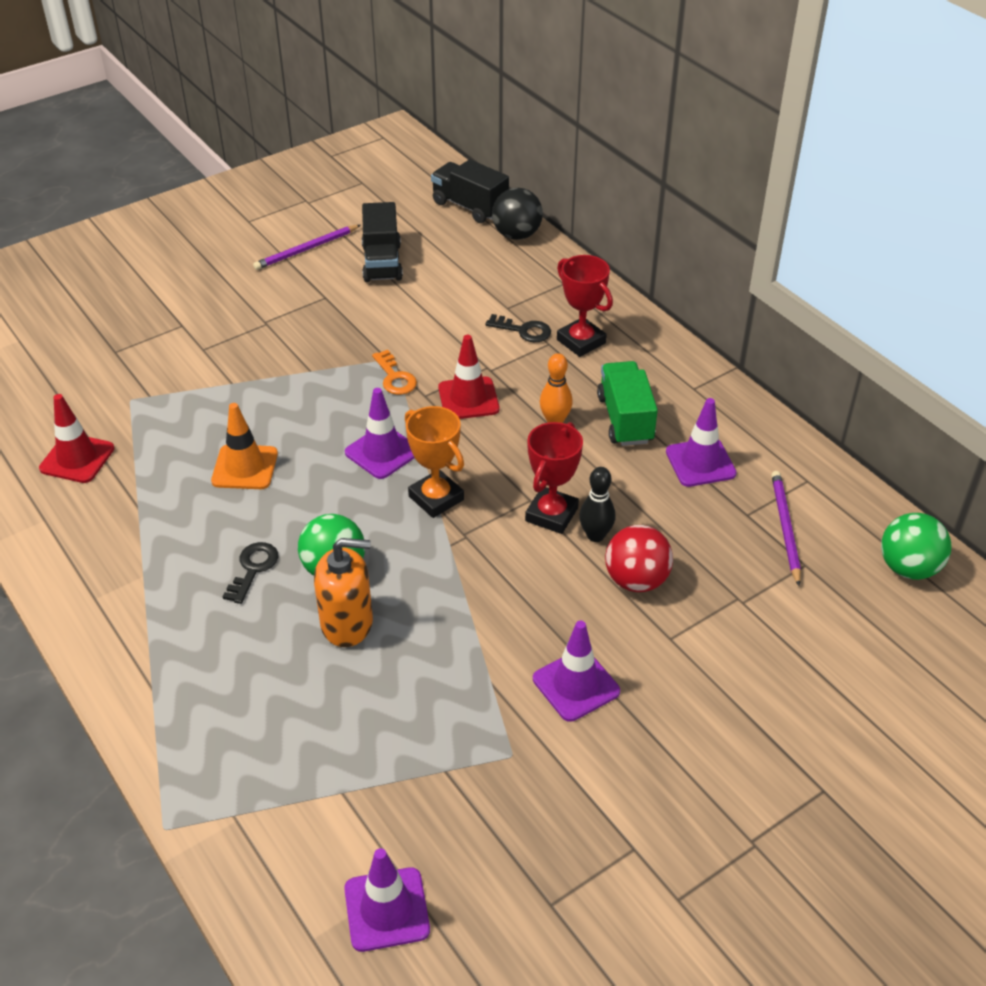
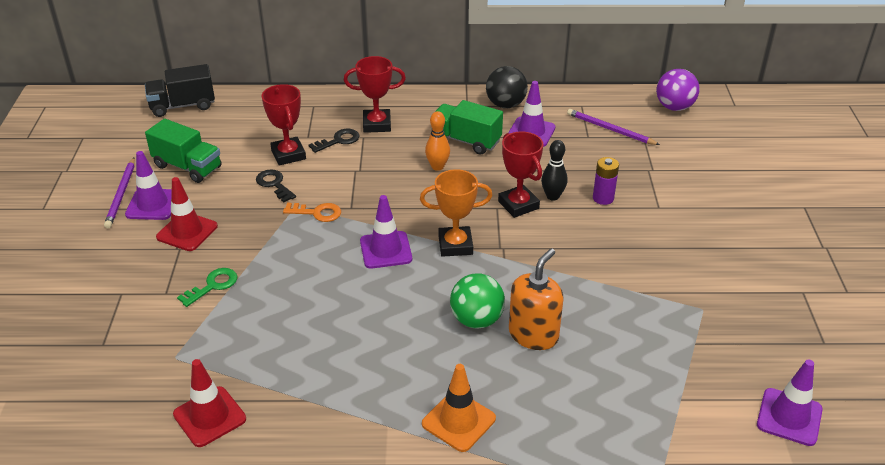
camera: 55 degrees left, 5 degrees down
orange traffic cone [211,403,278,489] -> orange traffic cone moved to [422,364,496,452]
black key [223,542,278,604] -> black key moved to [256,170,296,202]
black truck [362,202,403,282] -> green truck [145,119,222,183]
red traffic cone [438,335,499,419] -> red traffic cone moved to [156,177,218,251]
black ball [492,188,543,240] -> black ball moved to [486,66,528,108]
purple traffic cone [533,621,620,722] -> purple traffic cone moved to [125,151,172,220]
red ball [605,525,673,592] -> purple battery [593,157,619,205]
green ball [881,513,951,580] -> purple ball [656,69,700,111]
none -> green key [177,268,238,307]
none -> red trophy [262,84,306,166]

